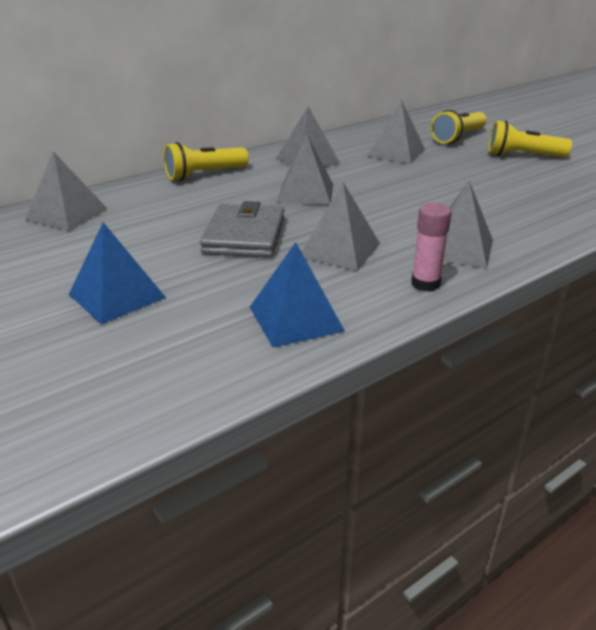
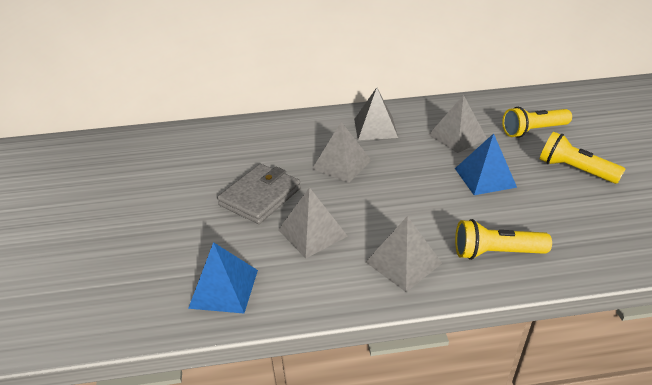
camera: 30 degrees right, 5 degrees up
grey pyramid [25,151,108,231] -> none
blue pyramid [69,222,166,324] -> blue pyramid moved to [455,133,517,195]
yellow flashlight [164,142,249,181] -> yellow flashlight moved to [455,219,552,260]
pink glue stick [411,203,452,292] -> none

